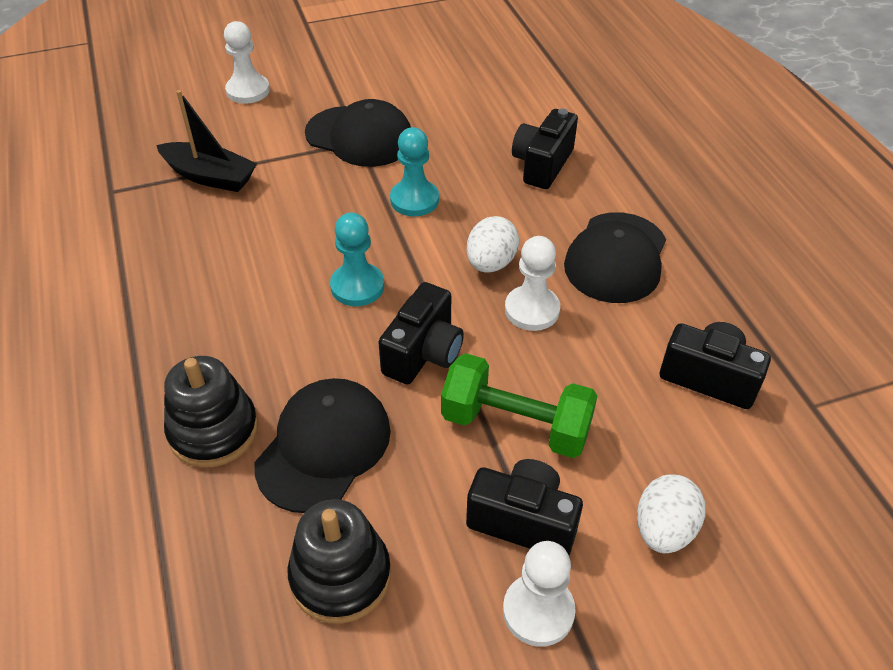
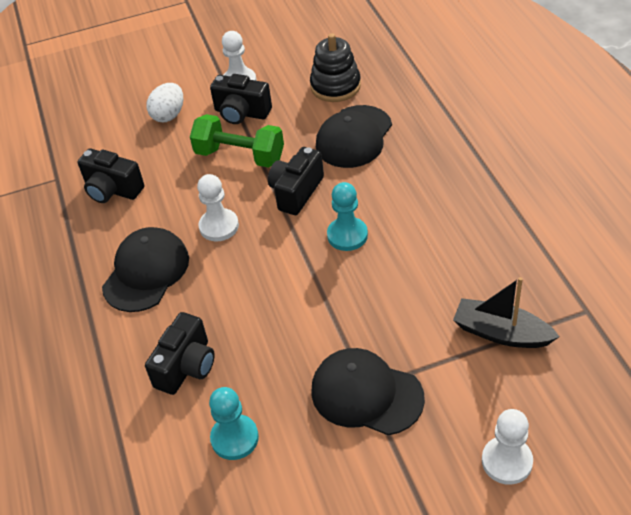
camera: 175 degrees left, 0 degrees up
black stacking toy [164,356,258,468] -> none
turquoise pawn [390,127,439,216] -> turquoise pawn moved to [209,387,259,460]
white egg [467,216,519,273] -> none

